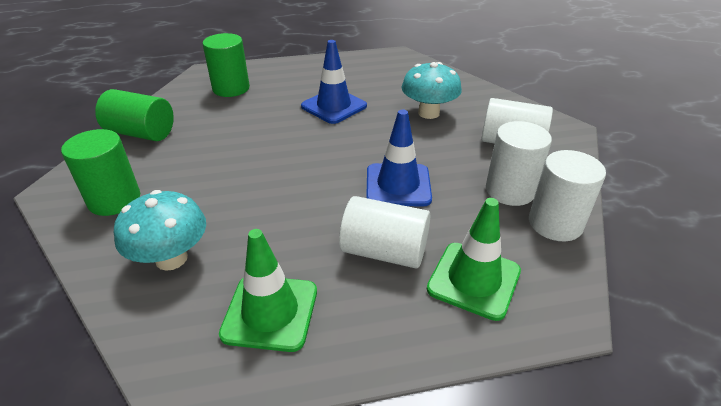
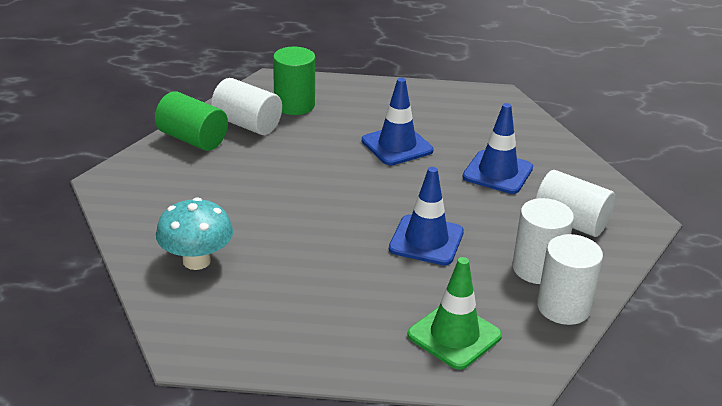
camera: 15 degrees right, 5 degrees down
green cylinder [61,129,140,216] -> none
green traffic cone [219,229,317,352] -> none
white cylinder [339,196,430,269] -> white cylinder moved to [211,78,282,135]
turquoise mushroom [402,62,462,119] -> blue traffic cone [462,103,533,194]

